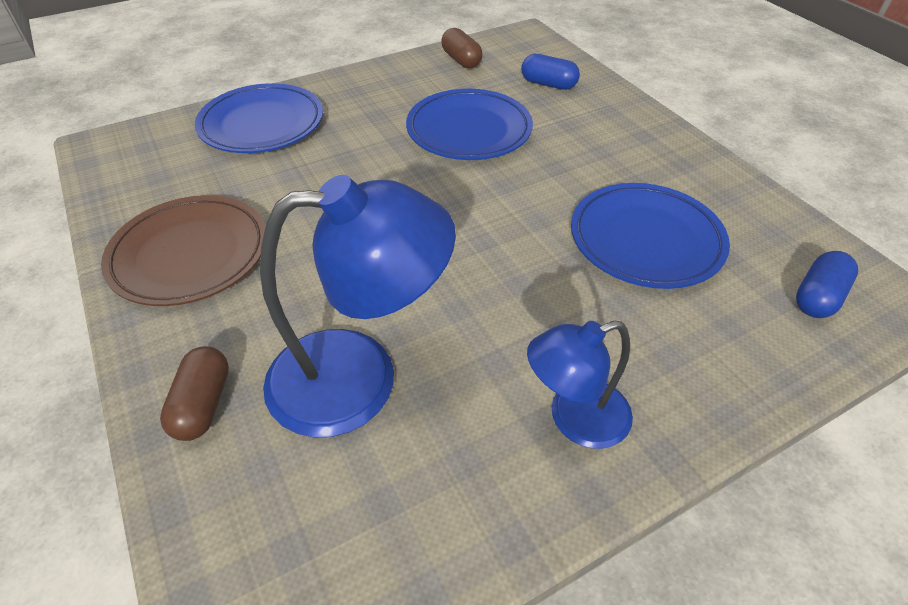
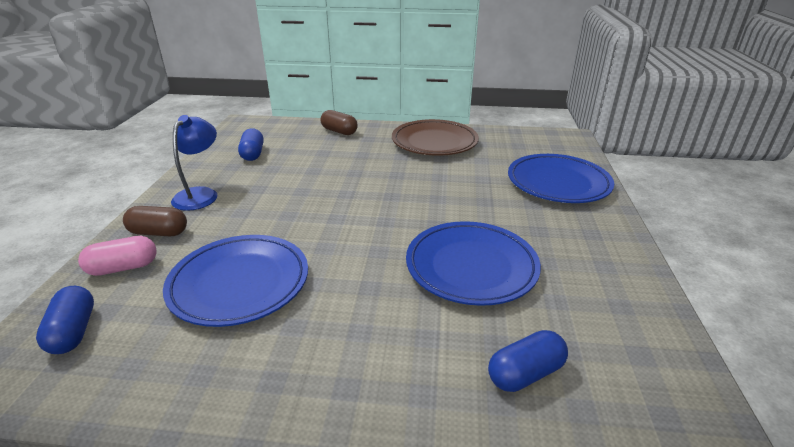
camera: 125 degrees right, 15 degrees down
blue lamp [260,175,456,438] -> none
brown capsule [441,28,482,68] -> brown capsule moved to [123,206,187,236]
none -> pink capsule [78,236,157,276]
none -> blue capsule [238,128,264,161]

